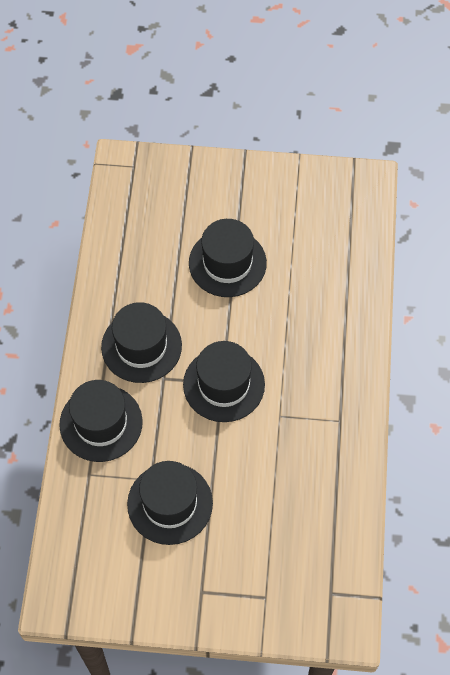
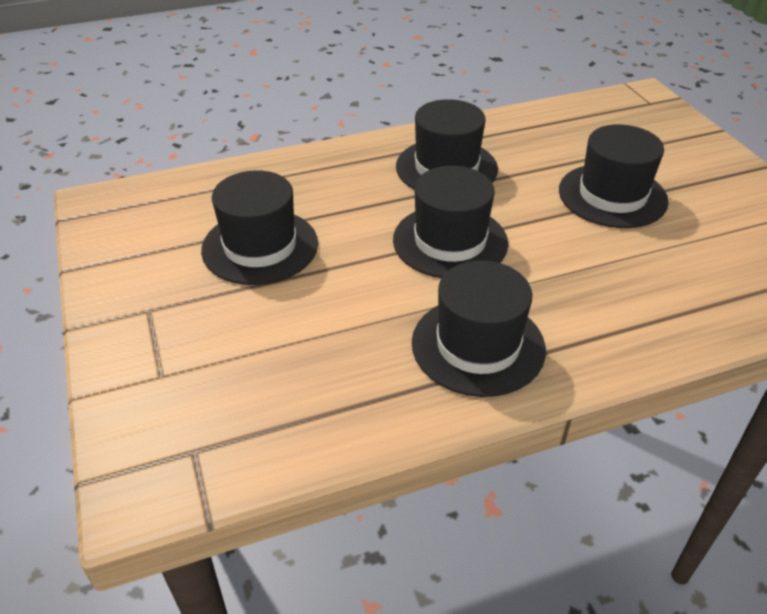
camera: 65 degrees right, 20 degrees down
black hat [59,380,143,462] -> black hat moved to [412,260,546,397]

